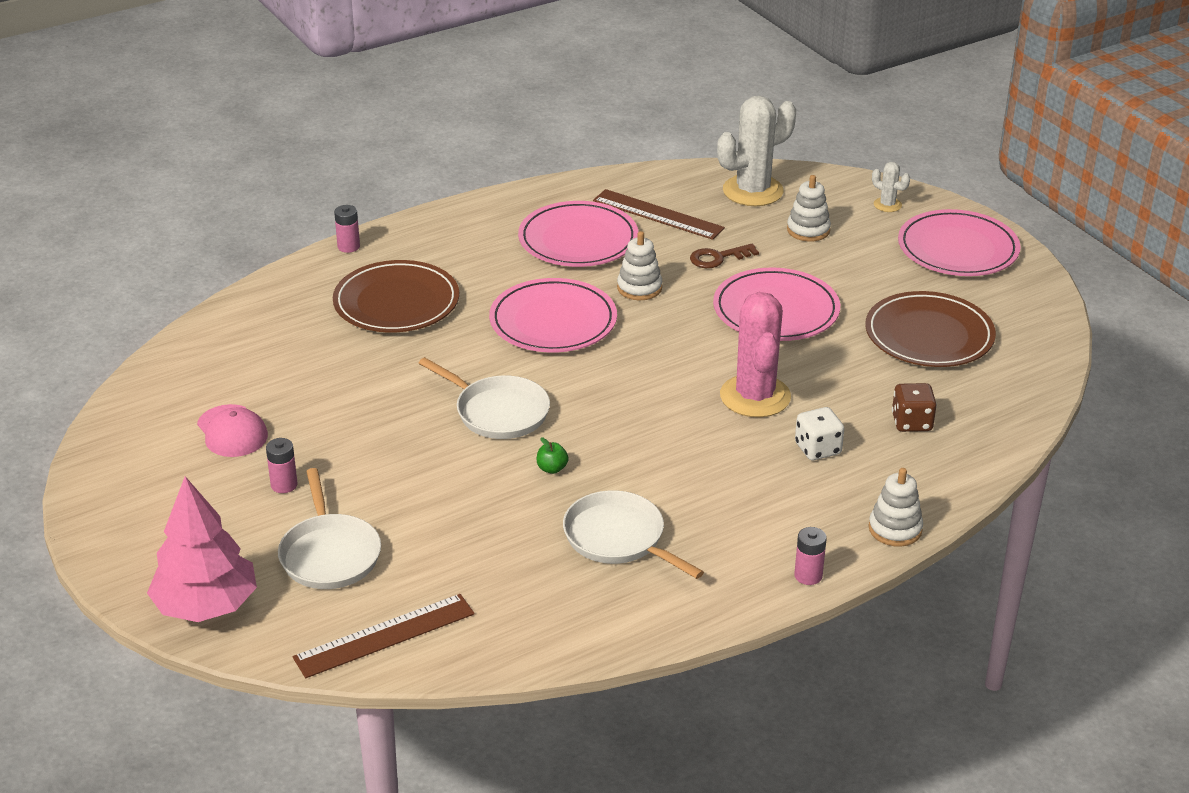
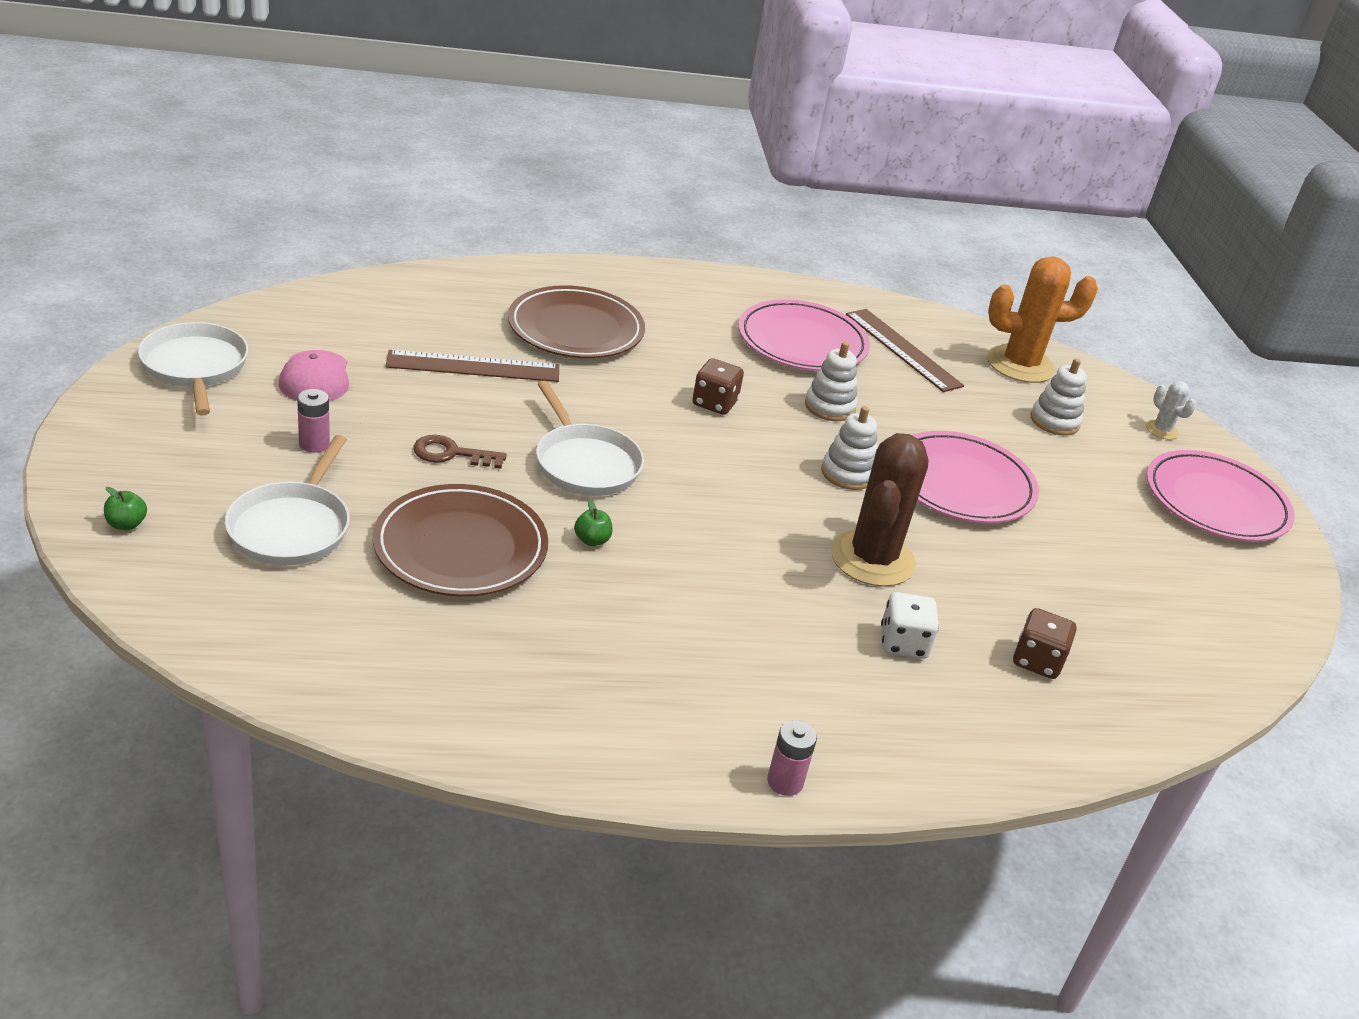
camera: 20 degrees right, 0 degrees up
pink tree [147,476,257,622] -> green apple [104,487,147,530]
brown ruler [293,594,475,678] -> brown ruler moved to [386,350,559,382]
pink battery [334,205,360,253] -> none
pink plate [489,278,617,352] -> brown dice [692,358,744,415]
white pan [563,490,704,579] -> white pan moved to [138,322,248,416]
brown key [690,244,759,268] -> brown key moved to [413,435,507,469]
white cactus [717,96,796,206] -> orange cactus [987,256,1098,383]
pink cactus [720,292,791,417] -> brown cactus [831,433,929,587]
brown plate [865,291,996,367] -> brown plate moved to [373,484,548,597]
white stacking toy [869,468,923,547] -> white stacking toy moved to [821,406,877,490]

